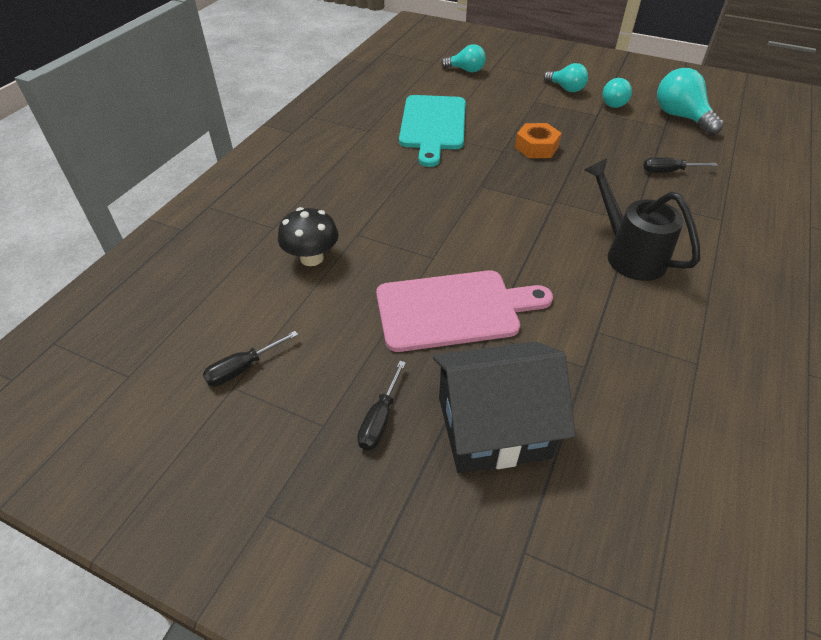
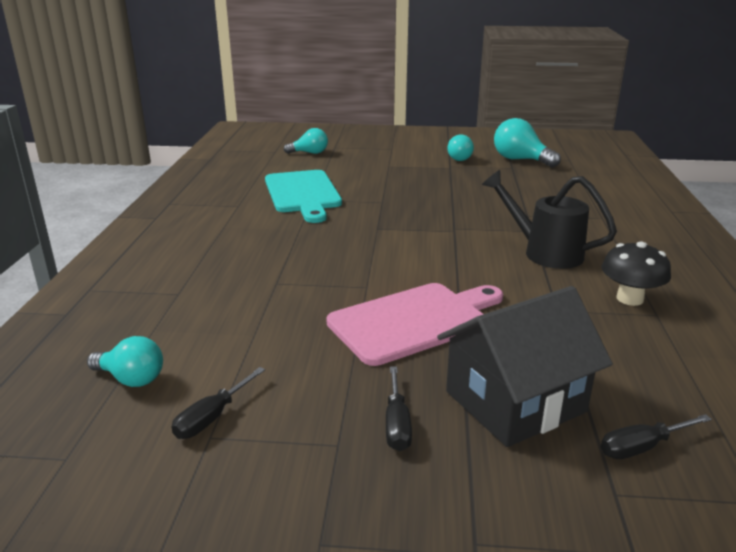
camera: 20 degrees left, 20 degrees down
black mushroom [278,207,339,266] -> black mushroom moved to [601,241,671,306]
orange nut [515,123,562,158] -> none
turquoise light bulb [544,63,588,92] -> turquoise light bulb moved to [87,336,163,387]
black screwdriver [644,157,718,173] -> black screwdriver moved to [601,414,712,459]

